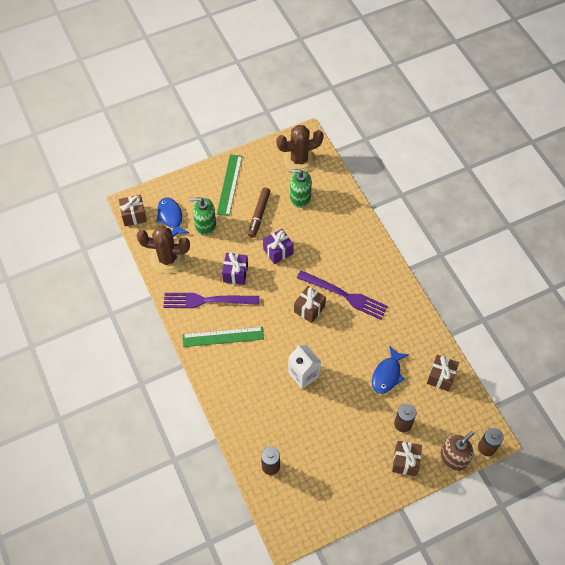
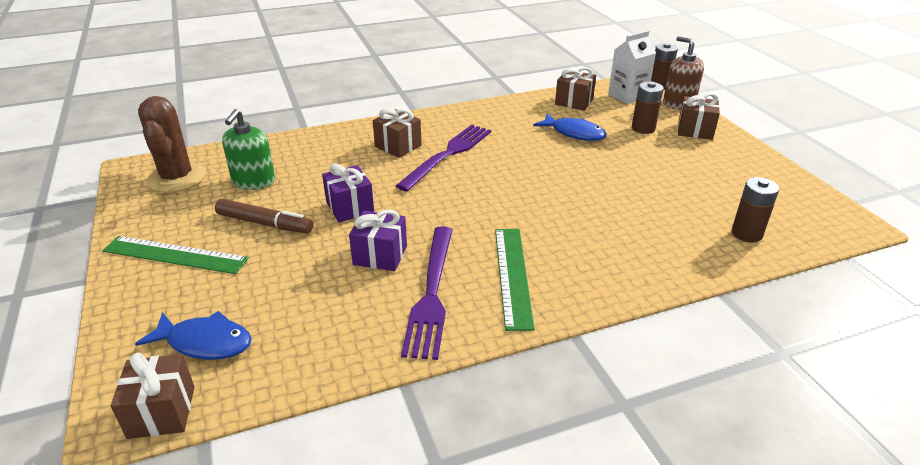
camera: 85 degrees left, 25 degrees down
brown cactus [137,226,190,274] -> none
blue fish [156,197,189,237] -> blue fish turned 150 degrees counterclockwise [135,311,252,360]
green soap dispenser [189,197,216,236] -> none
white carton [288,345,321,389] -> white carton moved to [608,31,656,104]
brown gift [294,286,326,323] -> brown gift moved to [373,108,422,158]

